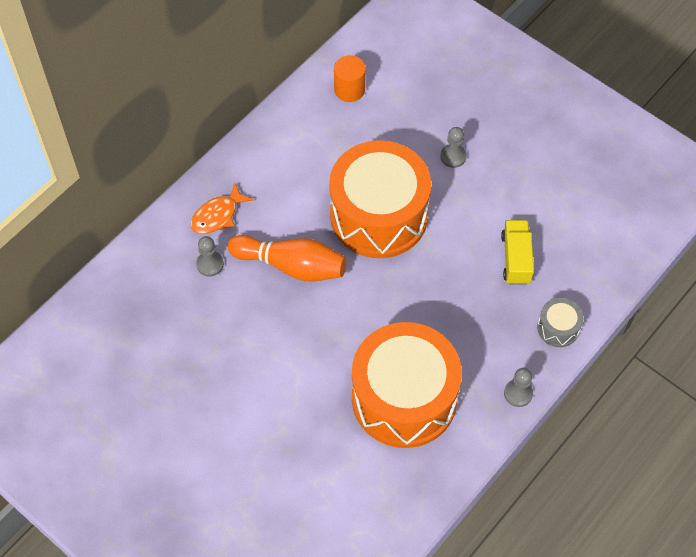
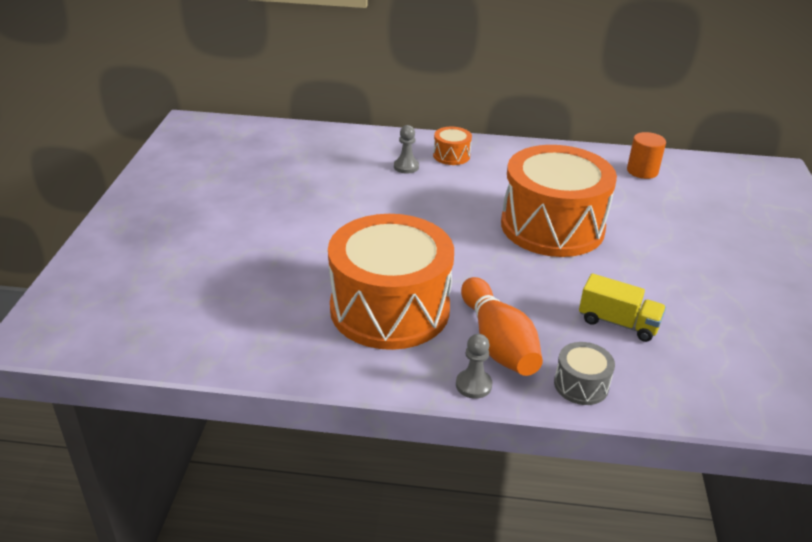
camera: 55 degrees right, 25 degrees down
orange fish [191,182,254,234] -> orange drum [433,127,472,165]
orange bowling pin [228,235,347,281] -> orange bowling pin moved to [461,277,543,376]
grey pawn [440,127,467,168] -> none
yellow truck [501,220,534,285] -> yellow truck turned 60 degrees clockwise [579,273,666,342]

